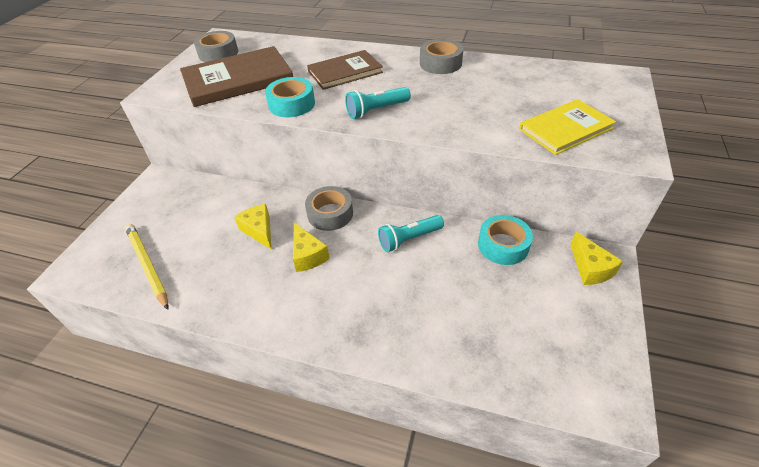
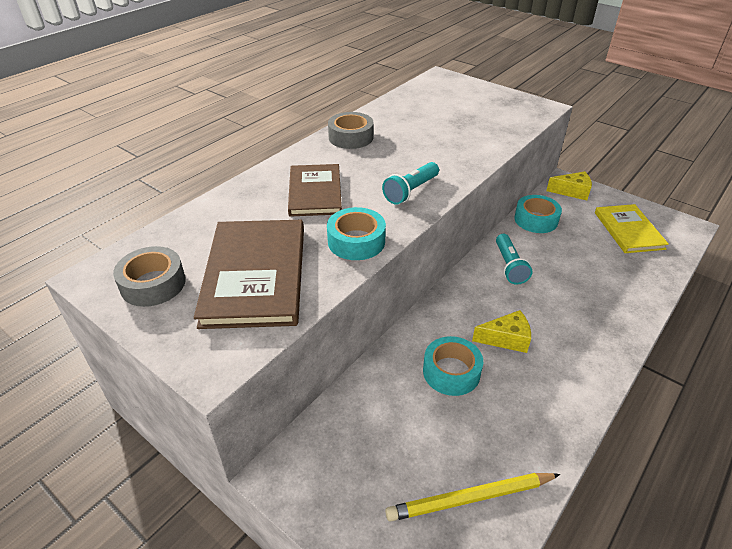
camera: 70 degrees left, 5 degrees down
yellow cheese [234,204,271,249] -> turquoise tape [423,336,483,396]
grey tape [305,186,353,231] -> none
turquoise flashlight [345,87,411,119] -> turquoise flashlight turned 45 degrees clockwise [382,162,439,205]
yellow book [519,99,616,155] -> yellow book moved to [595,204,669,253]

